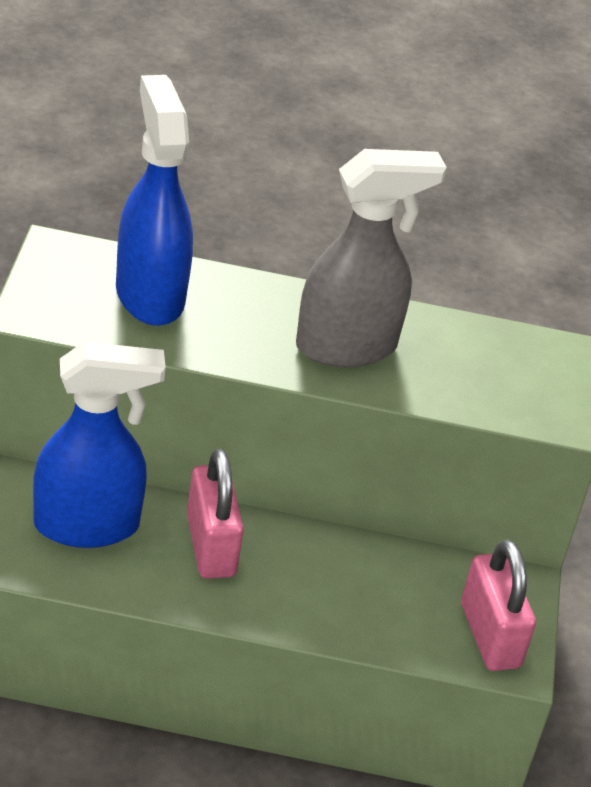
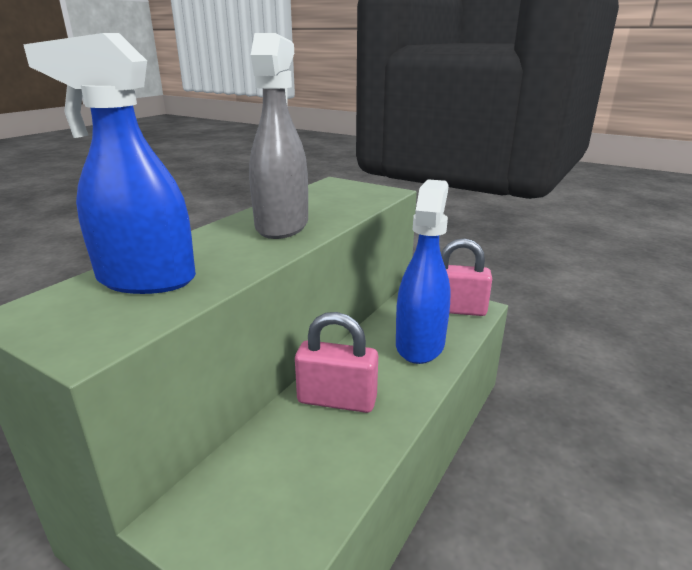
camera: 60 degrees left, 15 degrees down
blue spray bottle [33,342,166,548] -> blue spray bottle moved to [396,179,451,364]

